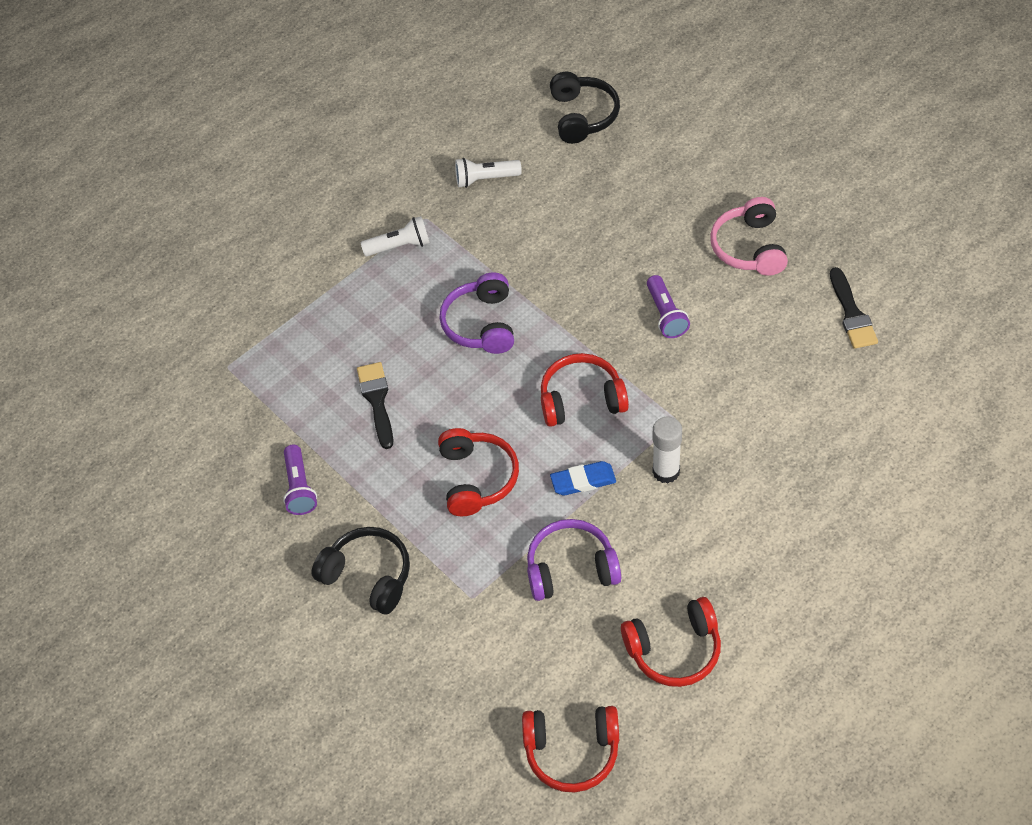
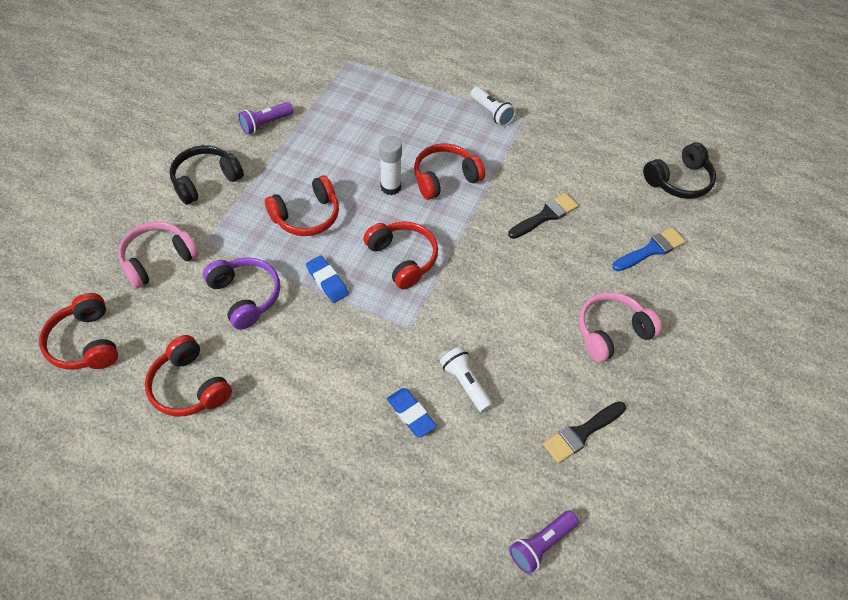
camera: 60 degrees right, 0 degrees up
black headphones [311,527,410,614] -> black headphones turned 135 degrees counterclockwise [170,145,244,205]
black brush [357,362,393,449] -> black brush moved to [508,193,578,239]
purple headphones [439,272,514,354] -> red headphones [414,143,485,200]
white flashlight [455,158,522,188] -> white flashlight moved to [440,347,493,413]
purple flashlight [647,275,690,338] -> purple flashlight moved to [509,511,578,574]
white glue stick [652,417,682,484] -> white glue stick moved to [379,136,402,195]
none -> pink headphones [118,222,199,289]
none -> blue eraser [387,388,437,438]
none -> blue brush [612,228,686,271]

